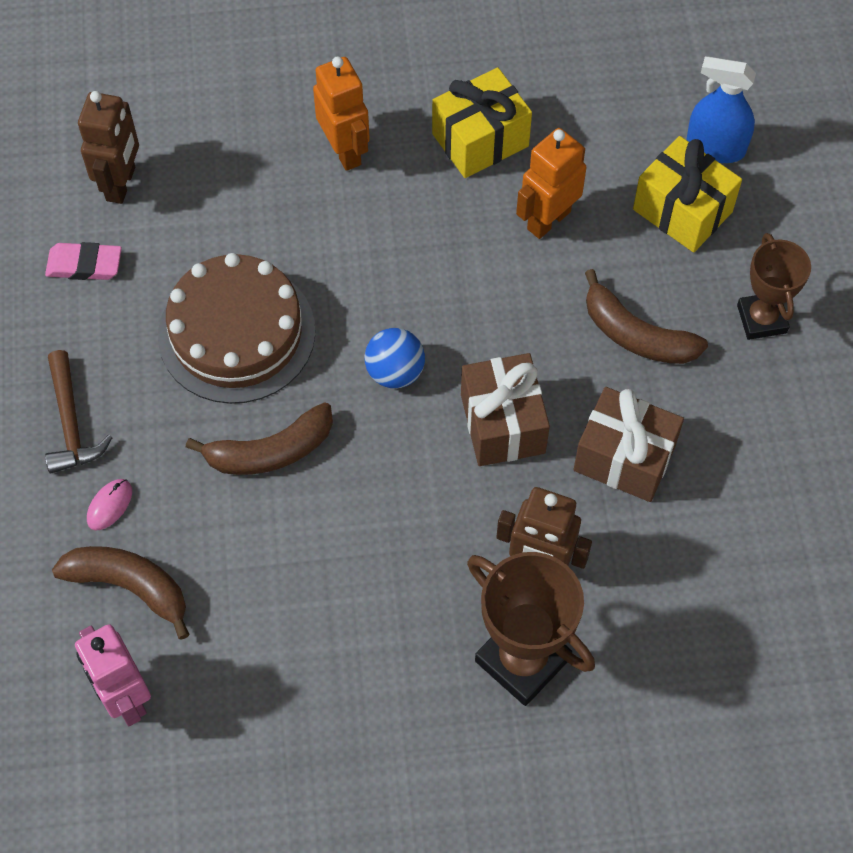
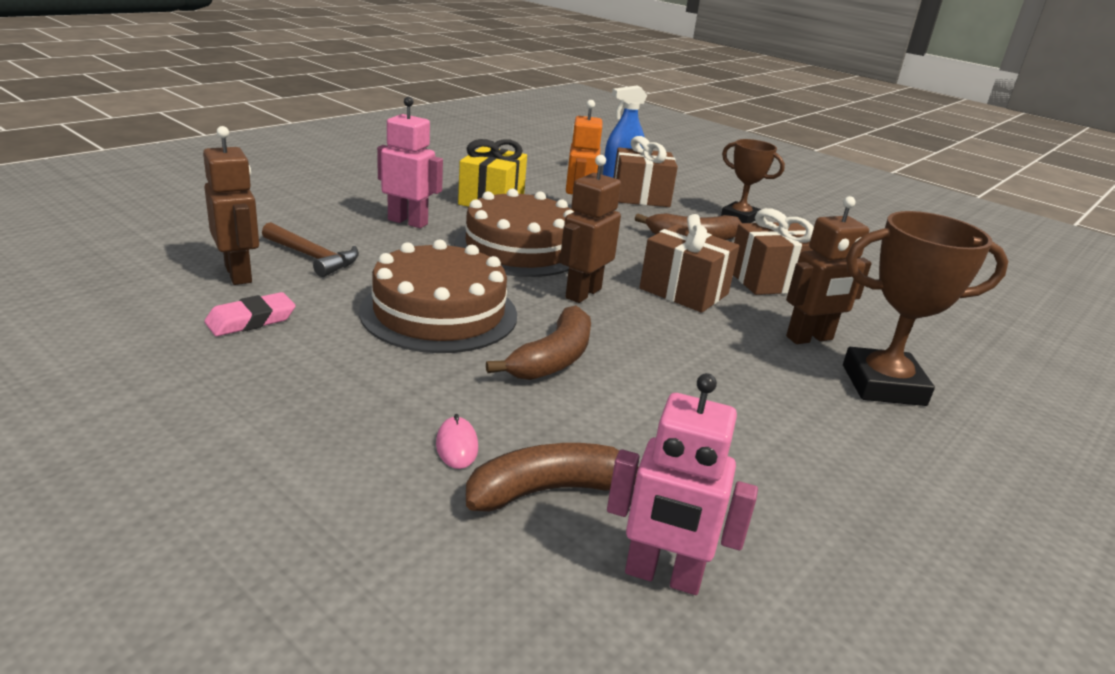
camera: 45 degrees left, 35 degrees down
brown hammer [45,350,113,474] -> brown hammer moved to [262,222,359,277]
orange robot [313,57,370,171] -> pink robot [377,97,443,228]
blue ball [365,328,425,388] -> brown robot [560,155,621,303]
yellow gift [633,136,742,252] -> brown gift [613,136,678,207]
none -> brown cake [454,188,574,277]

